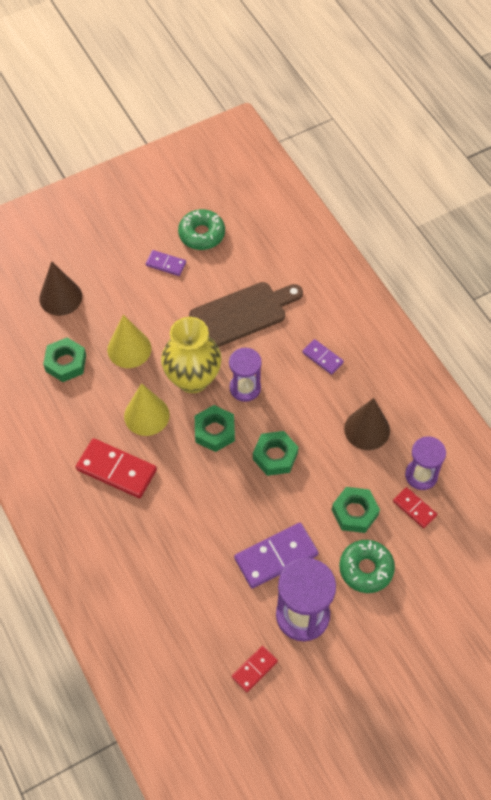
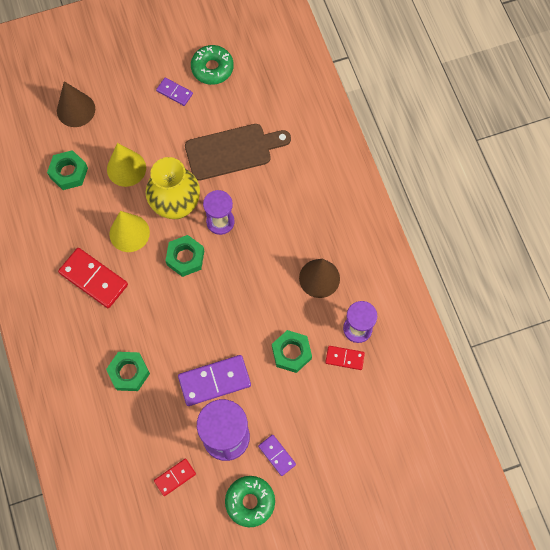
camera: 10 degrees right, 10 degrees up
green nut [253,431,299,476] -> green nut moved to [106,352,150,391]
purple domino [302,339,344,375] -> purple domino moved to [258,435,296,476]
green donut [339,540,395,593] -> green donut moved to [225,476,275,527]
red domino [393,487,437,528] -> red domino turned 45 degrees counterclockwise [325,346,365,370]

